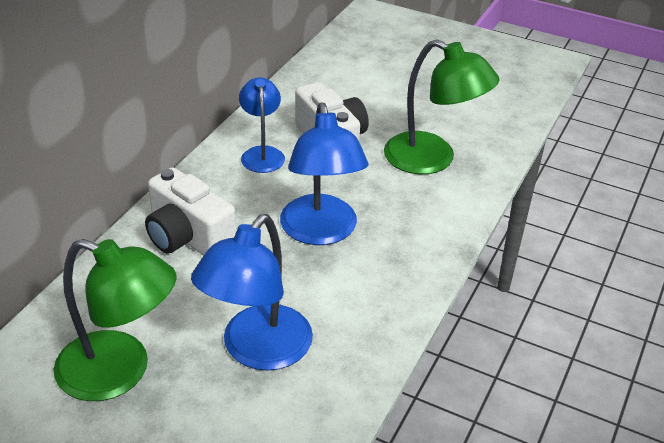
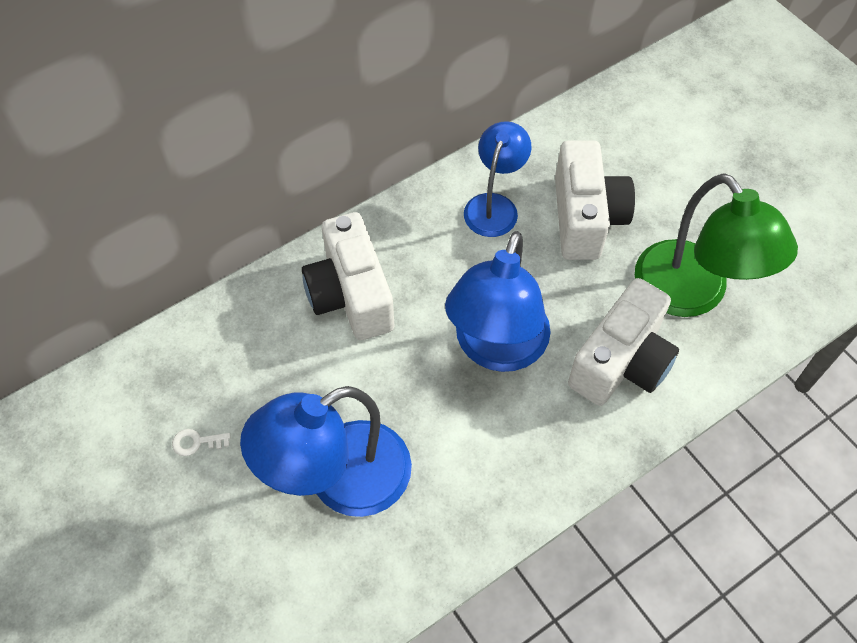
camera: 30 degrees right, 20 degrees up
green lamp [54,239,177,401] -> white key [172,429,230,456]
none -> white camera [568,278,679,406]

